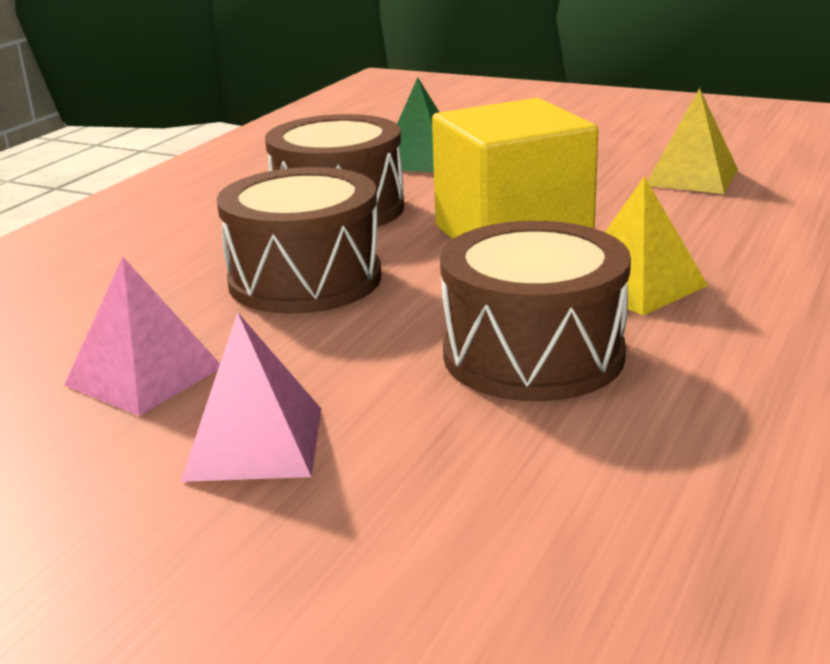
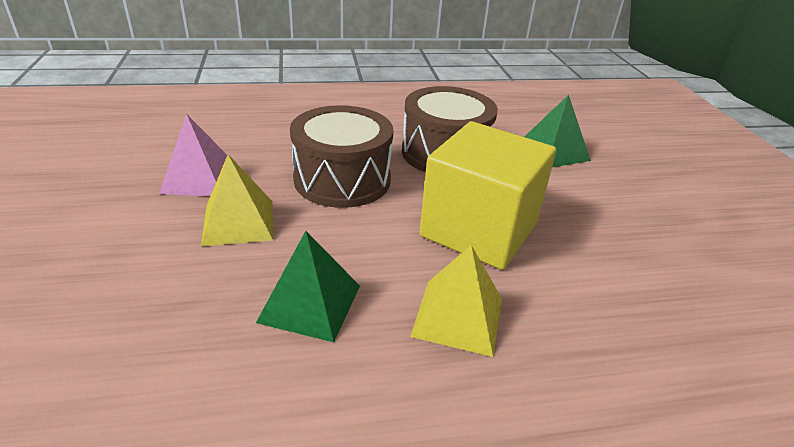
camera: 50 degrees right, 10 degrees up
pink pyramid [181,312,321,482] -> none
brown drum [440,221,631,401] -> green pyramid [256,231,360,342]
yellow pyramid [648,88,738,194] -> yellow pyramid moved to [201,154,273,246]

